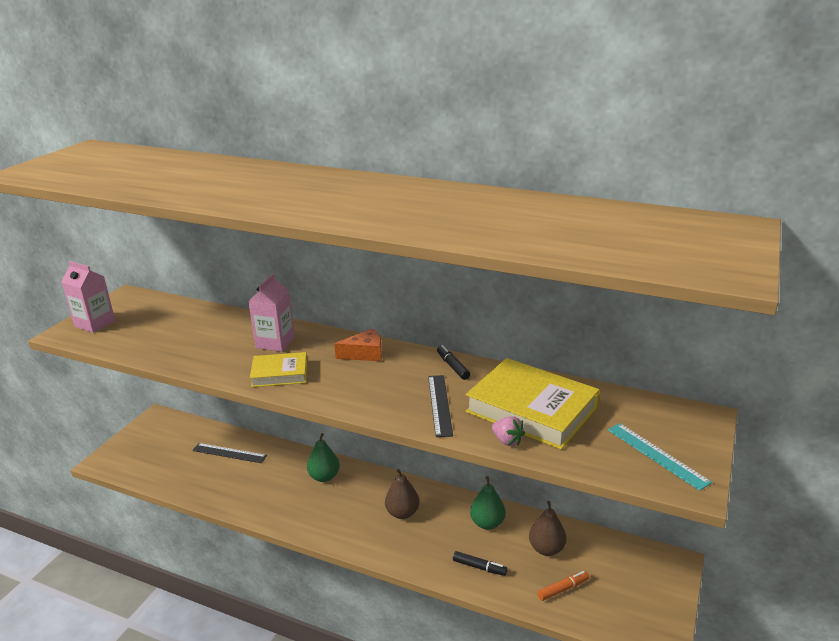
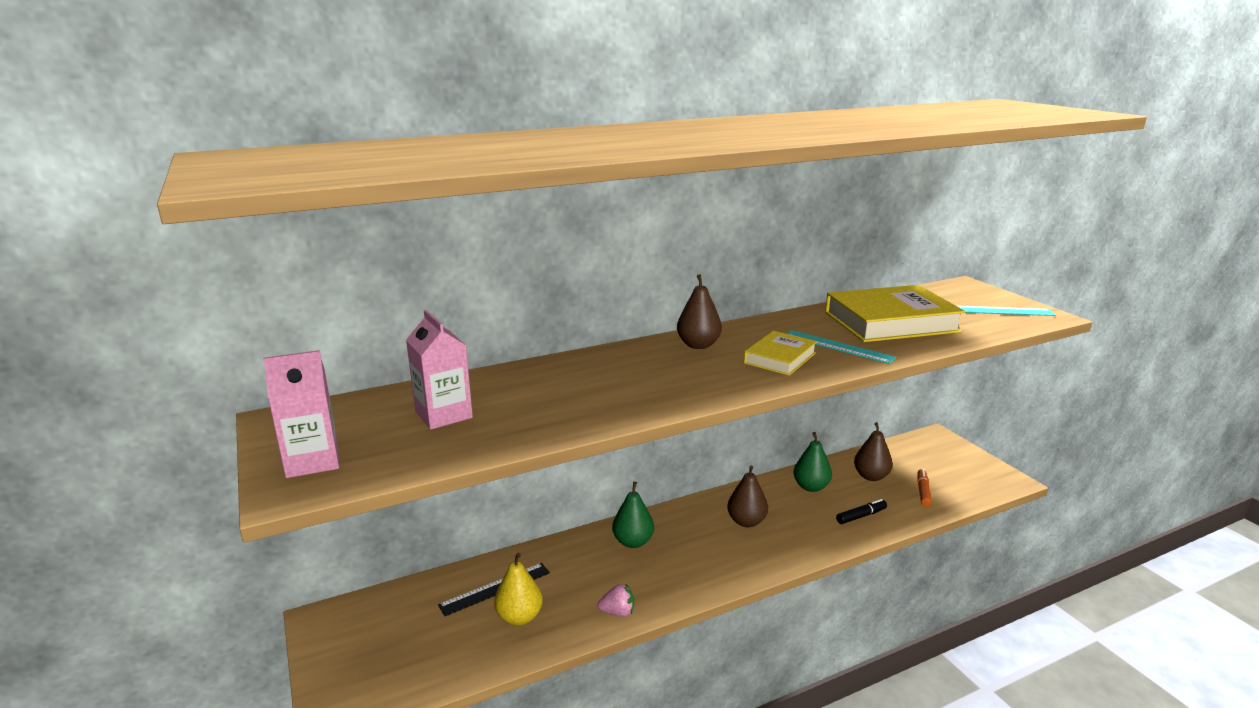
camera: 50 degrees left, 5 degrees down
pink carton [248,273,295,352] -> pink carton moved to [406,310,473,430]
yellow book [250,352,307,387] -> yellow book moved to [744,331,817,376]
orange cheese [334,328,382,361] -> brown pear [677,274,722,349]
black ruler [428,375,453,437] -> turquoise ruler [786,330,896,364]
black marker [437,345,470,380] -> none
pink strawberry [492,416,525,446] -> pink strawberry moved to [598,584,634,617]
none -> yellow pear [494,553,543,625]

